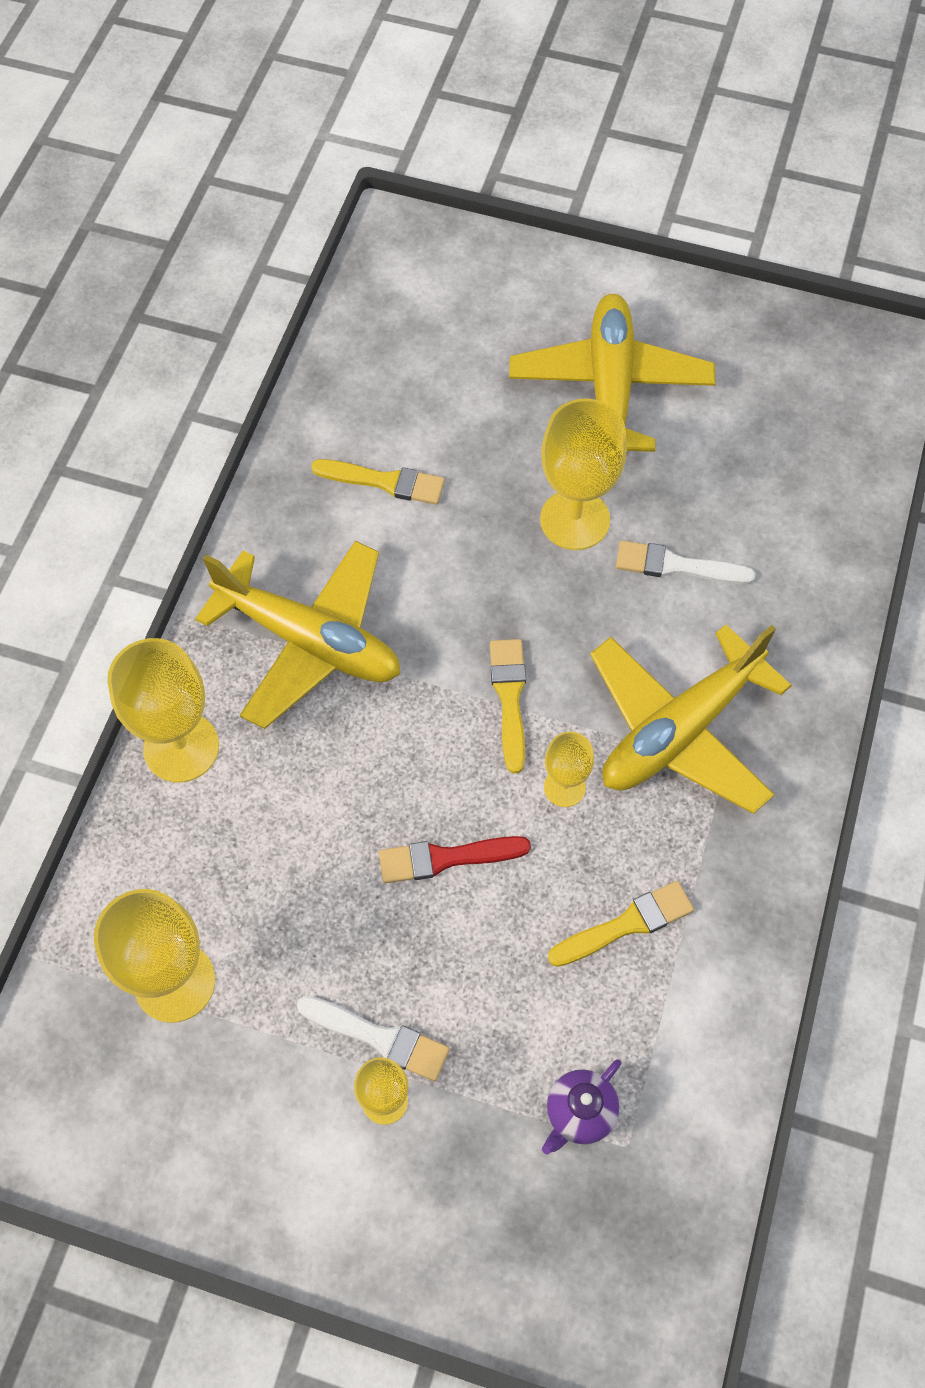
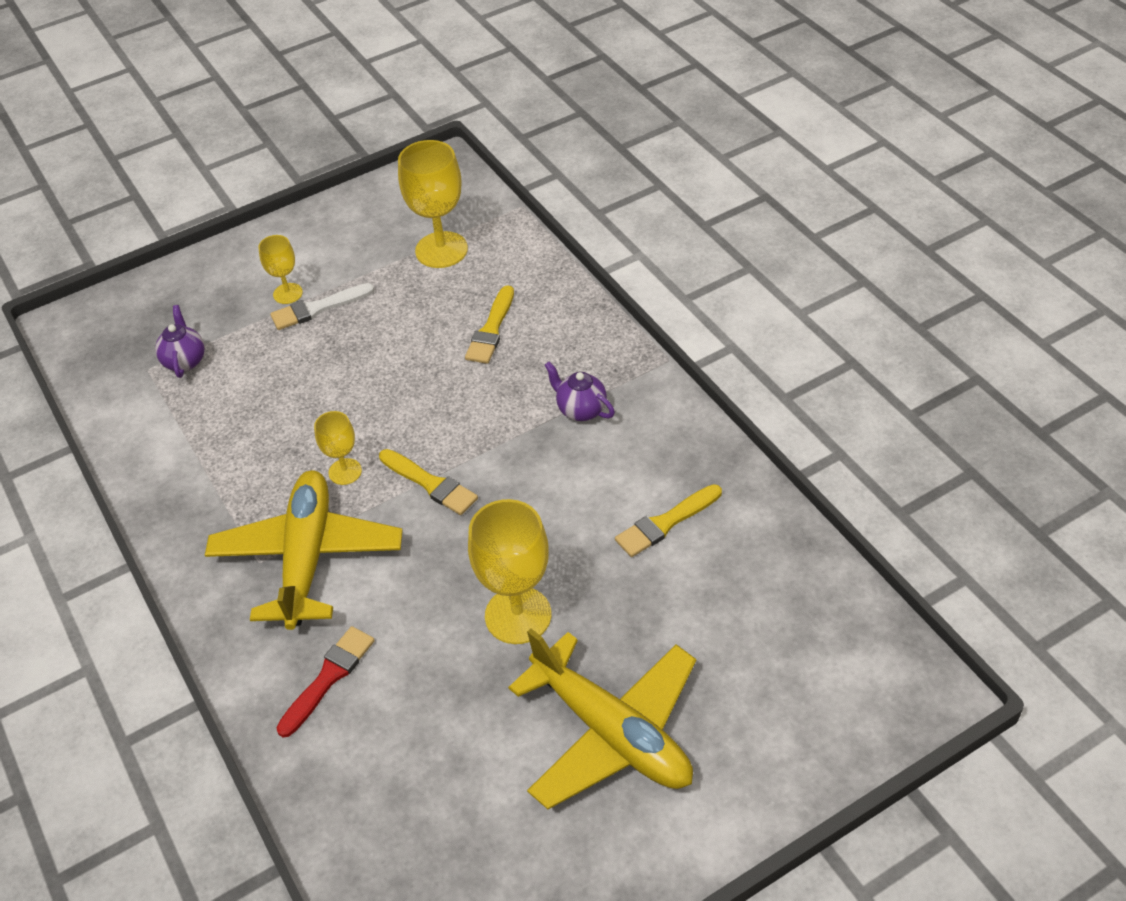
camera: 135 degrees right, 15 degrees down
yellow goblet [107,638,219,783] -> none
yellow plane [195,541,400,729] -> purple teapot [544,362,615,421]
red brush [379,836,531,883] -> red brush moved to [276,626,375,737]
yellow brush [548,881,694,967] -> yellow brush moved to [465,285,514,364]
white brush [616,540,756,585] -> none

